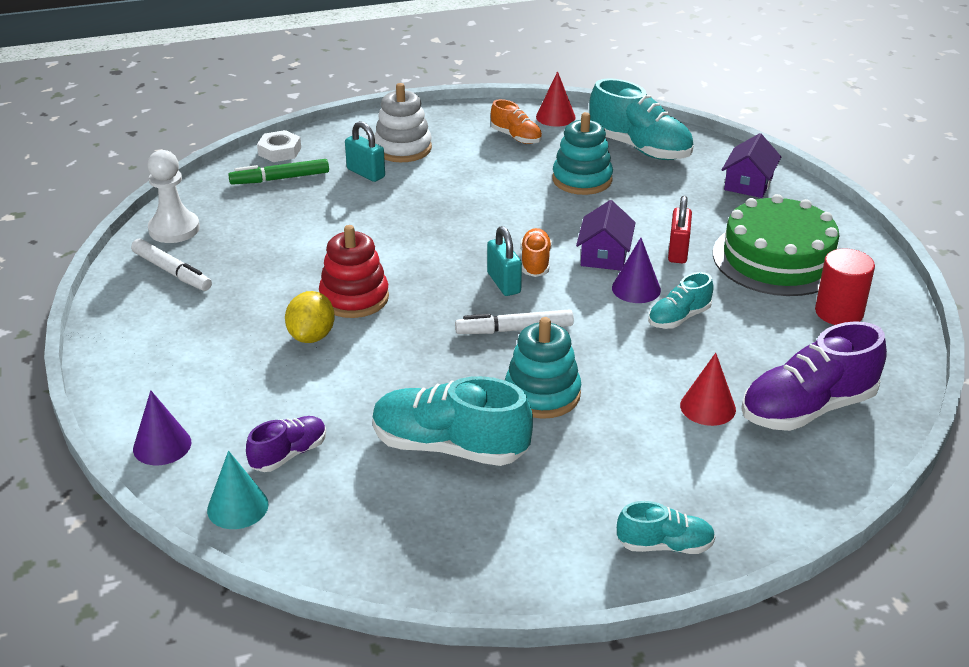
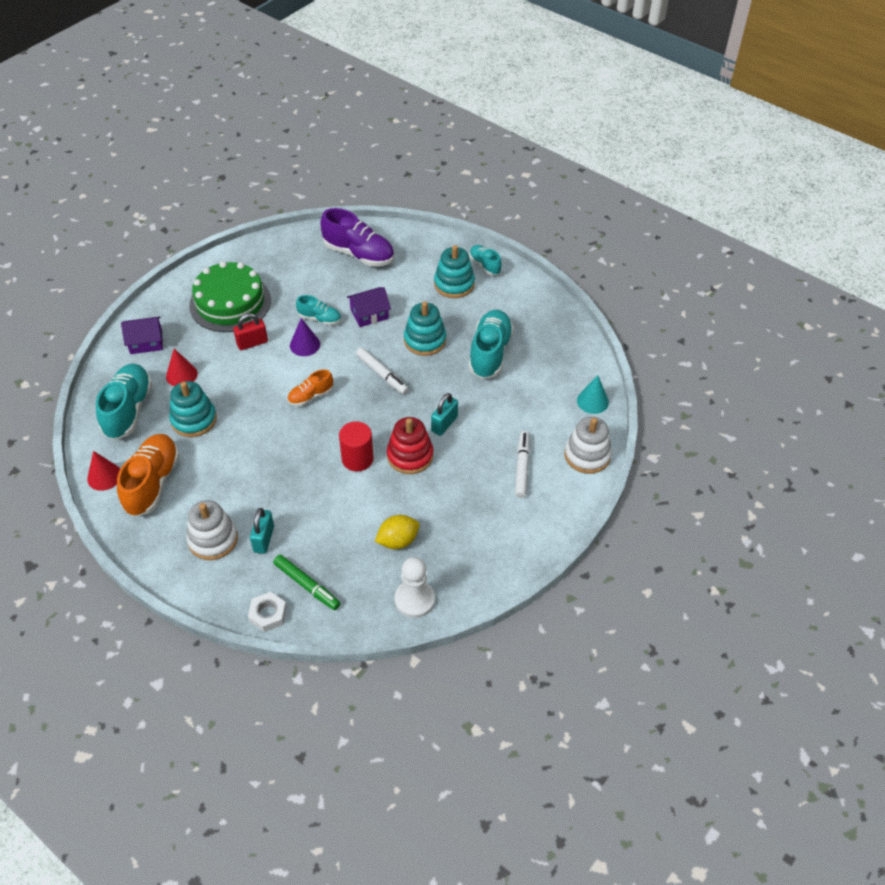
camera: 125 degrees left, 15 degrees up
white marker [131,239,212,291] -> white marker moved to [515,431,530,498]
purple cone [133,390,191,465] -> white stacking toy [564,417,612,474]
purple shoe [246,416,326,472] -> none
yellow lemon [285,291,335,343] -> yellow lemon moved to [375,515,420,549]
turquoise shoe [372,376,533,466] -> turquoise shoe turned 150 degrees counterclockwise [469,310,514,379]
turquoise padlock [487,226,522,296] -> turquoise padlock moved to [431,393,458,436]
orange shoe [491,99,542,144] -> orange shoe [117,434,180,517], size x1.84
purple house [576,200,636,271] -> purple house moved to [347,287,391,327]
red cone [680,353,736,426] -> red cone moved to [166,349,198,386]
red cylinder [815,248,875,325] -> red cylinder moved to [339,421,374,472]
none -> turquoise stacking toy [434,245,475,298]

